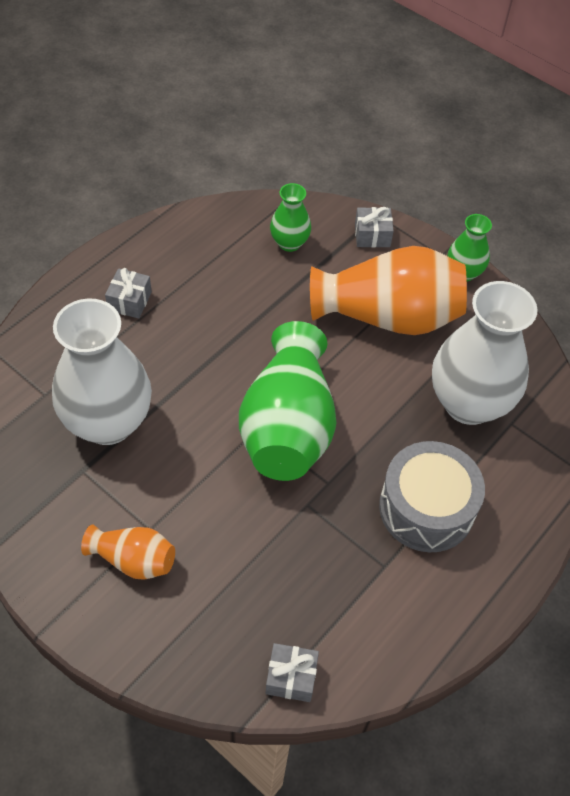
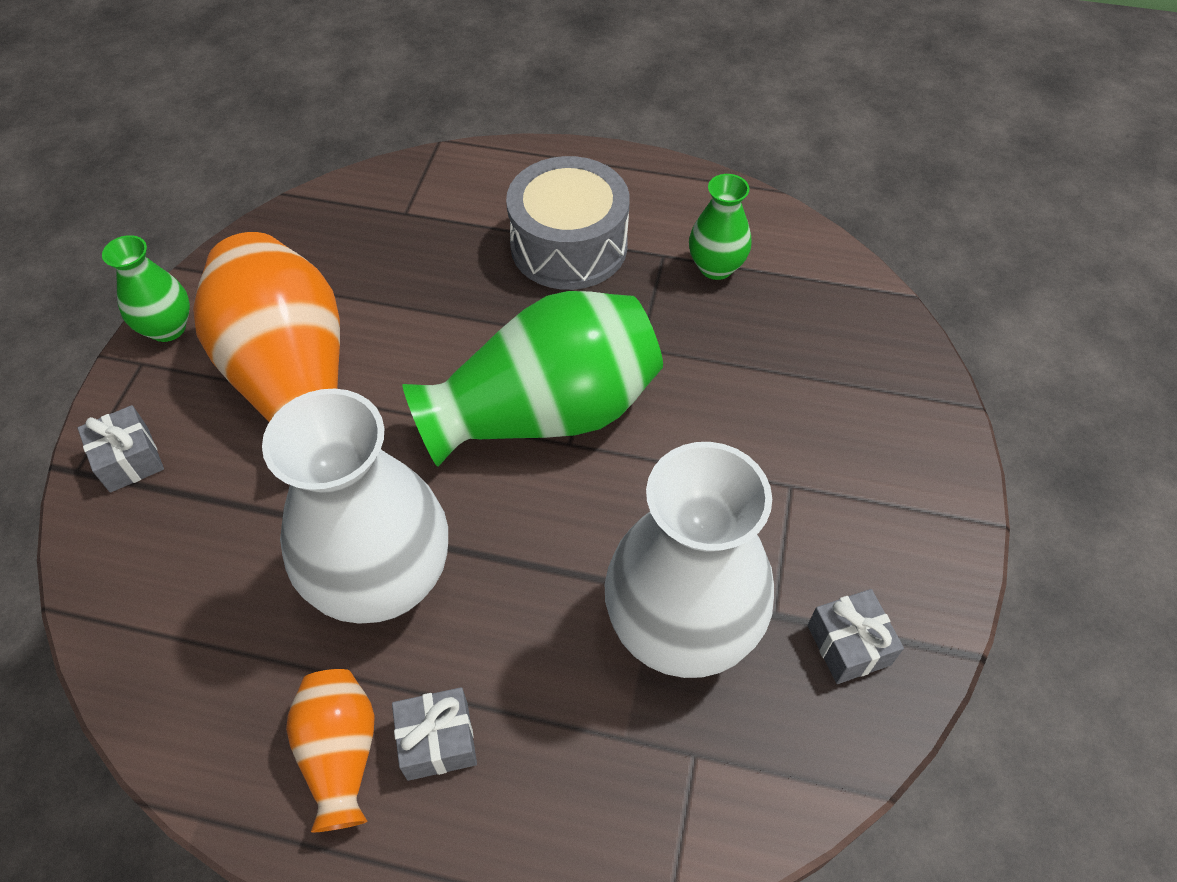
camera: 115 degrees left, 0 degrees up
orange vase [81,524,175,579] -> orange vase moved to [286,669,375,832]
grey gift [265,643,319,702] -> grey gift moved to [808,589,904,684]
green vase [270,183,311,252] -> green vase moved to [689,174,751,280]
white vase [432,281,538,425] -> white vase moved to [262,389,448,624]

